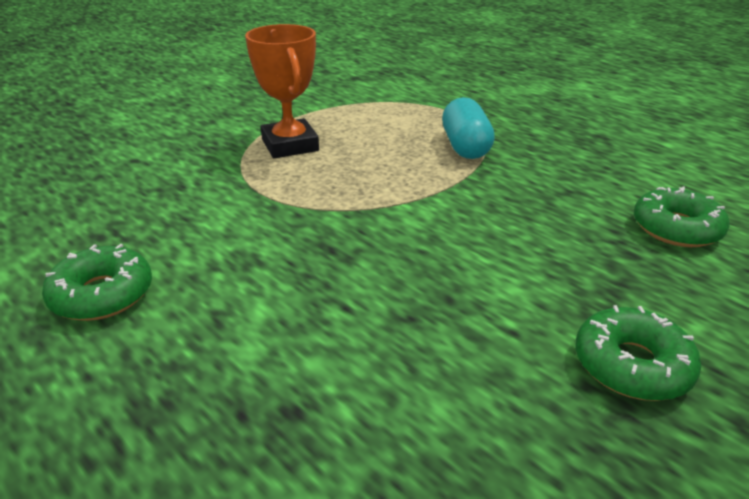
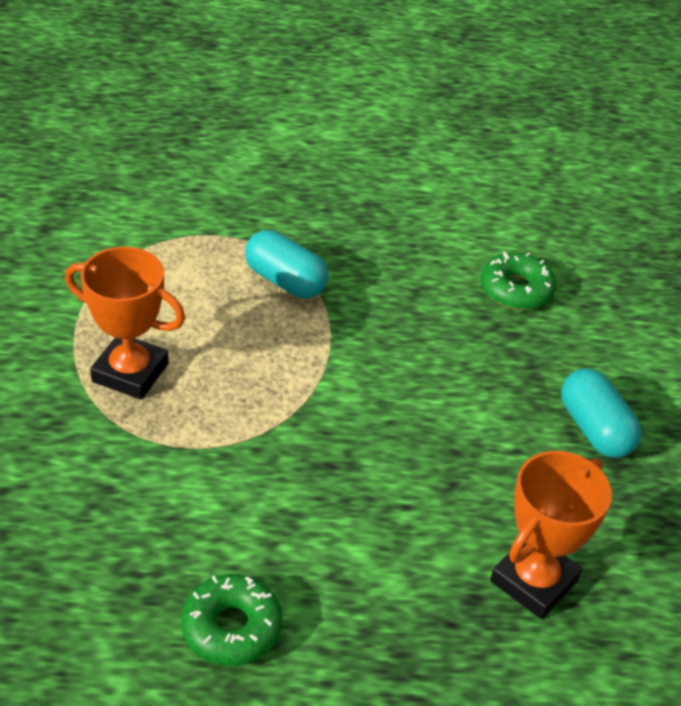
camera: 50 degrees left, 10 degrees up
green donut [575,305,701,401] -> turquoise capsule [561,368,642,458]
none -> orange trophy [490,451,612,619]

